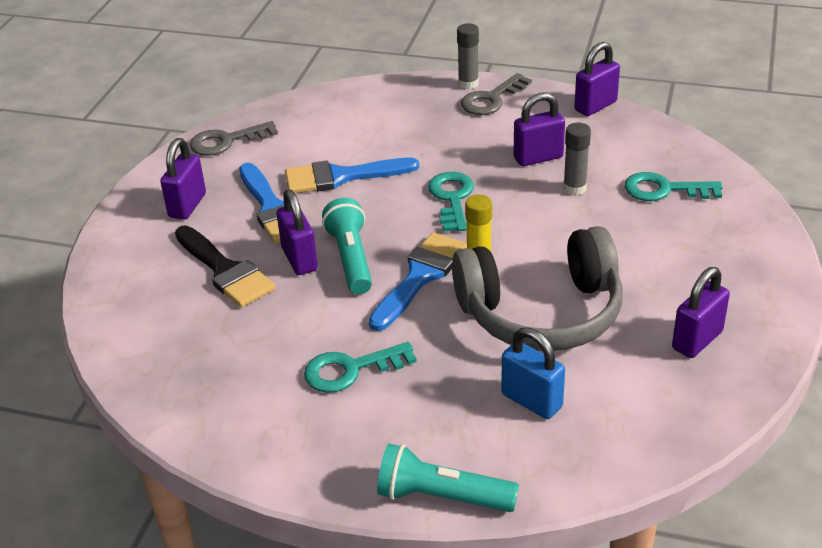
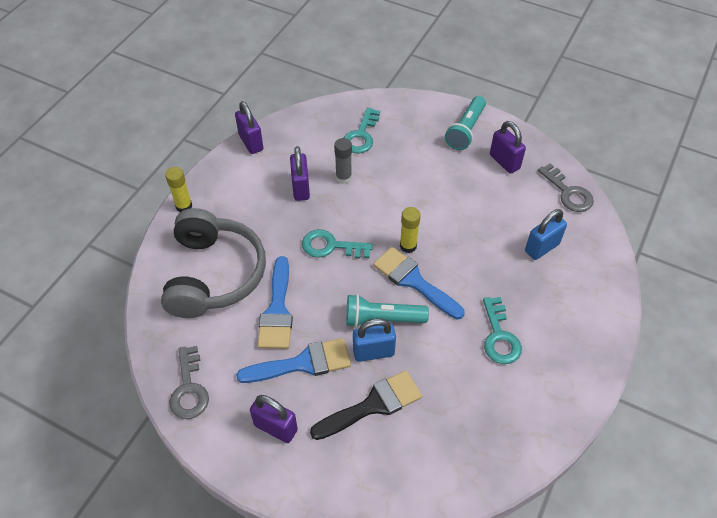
camera: 80 degrees left, 15 degrees up
purple padlock [277,189,318,275] -> blue padlock [353,318,396,362]
turquoise flashlight [377,444,519,512] -> turquoise flashlight moved to [445,96,486,150]
grey headphones [452,226,623,351] -> grey headphones moved to [161,208,266,318]
grey glue stick [457,23,479,89] -> yellow glue stick [165,167,192,212]
grey key [461,73,532,115] -> grey key moved to [538,163,594,212]

